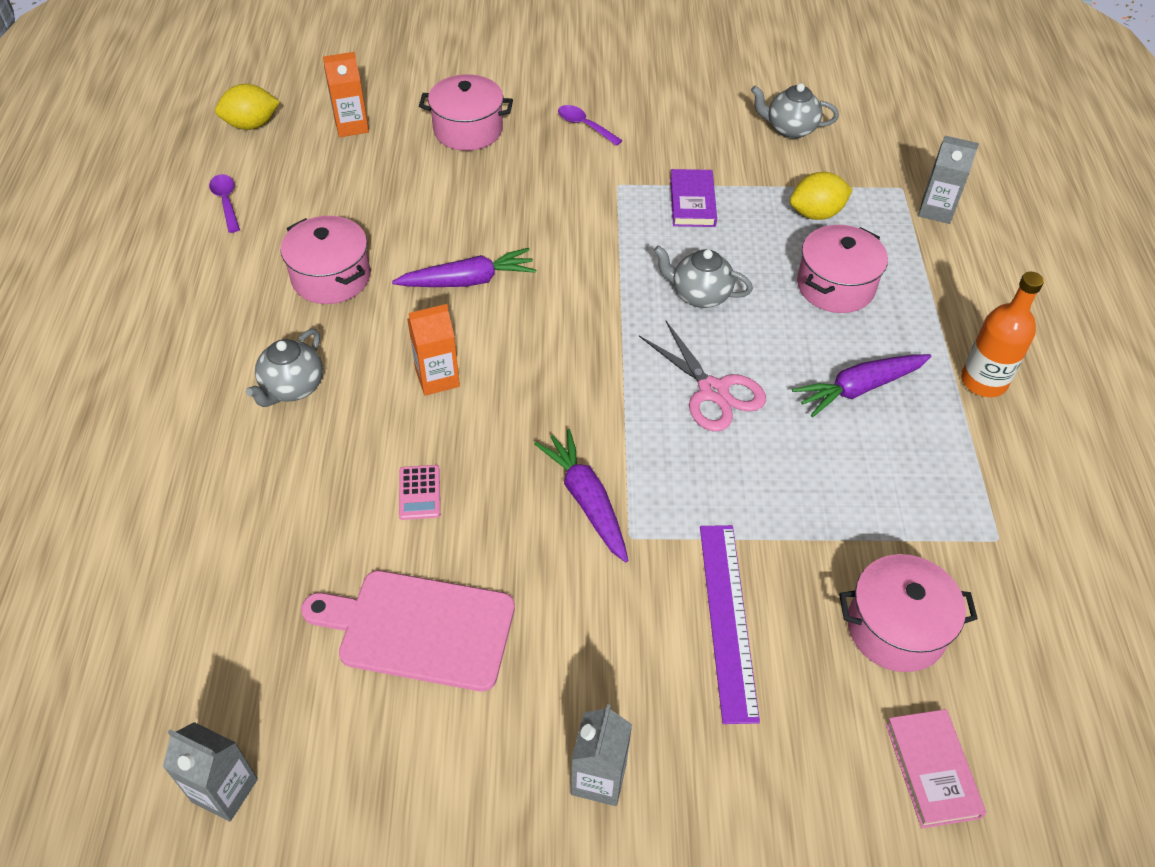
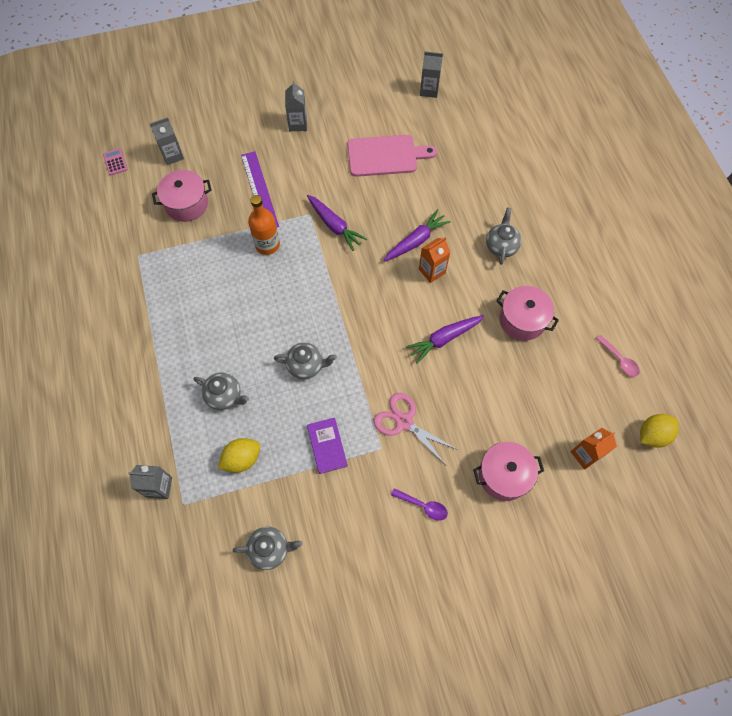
camera: 165 degrees right, 15 degrees up
purple spoon [209,174,240,233] -> pink spoon [596,335,640,377]
pink calculator [399,465,440,520] -> pink calculator moved to [103,148,128,175]
pink scissors [639,321,766,432] -> pink scissors moved to [373,393,458,464]
purple carrot [792,354,931,417] -> purple carrot moved to [384,209,451,261]
pink pot [797,225,888,313] -> grey teapot [194,372,249,410]
pink book [886,709,986,828] -> grey carton [150,117,184,165]
orange bottle [961,272,1044,397] -> orange bottle moved to [248,195,280,255]

